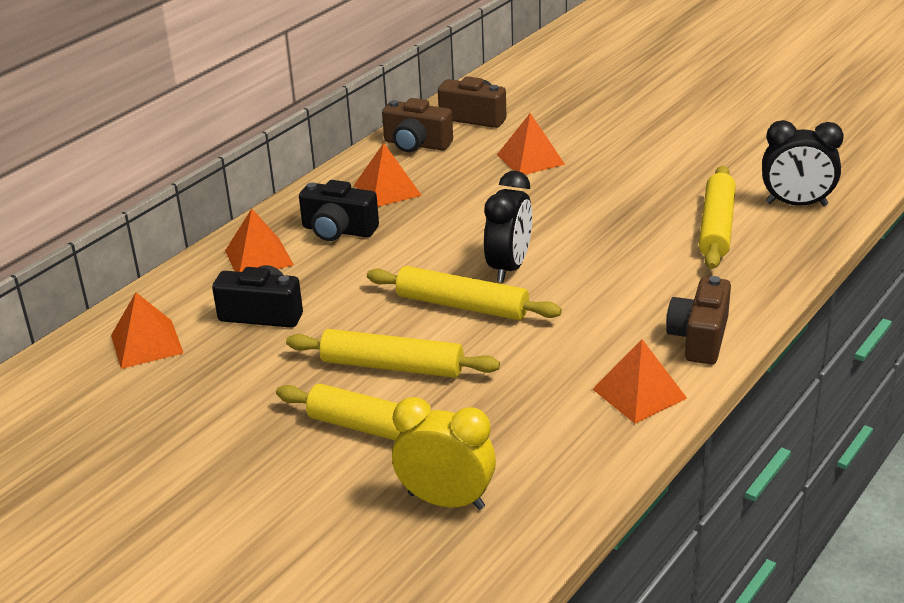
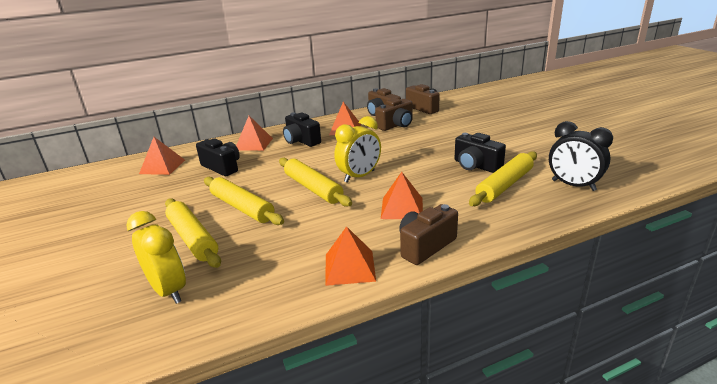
camera: 30 degrees right, 5 degrees down
black clock [484,171,532,282] -> yellow clock [334,116,381,183]
orange pyramid [497,113,565,175] -> orange pyramid moved to [381,172,423,219]
none -> brown camera [375,98,413,131]
none -> black camera [455,133,506,173]

